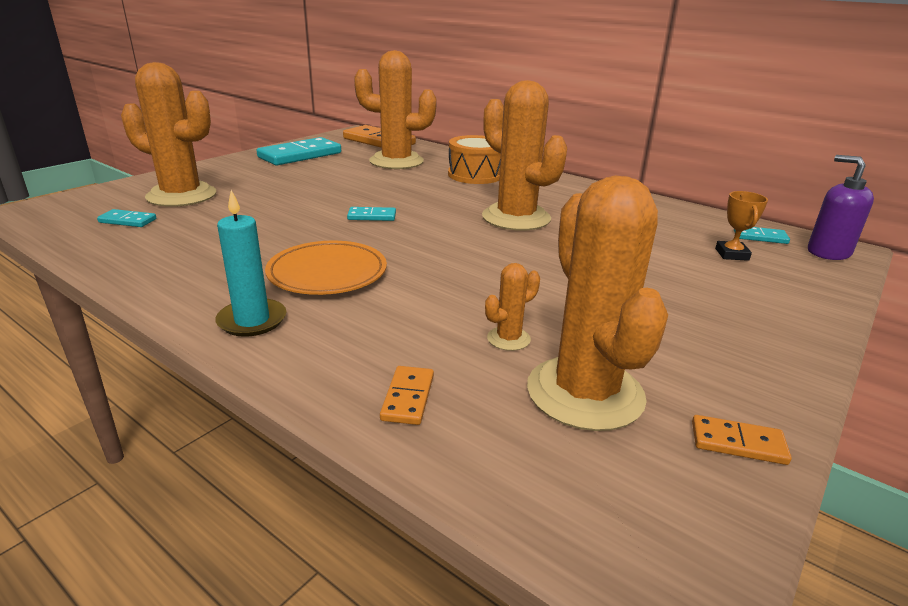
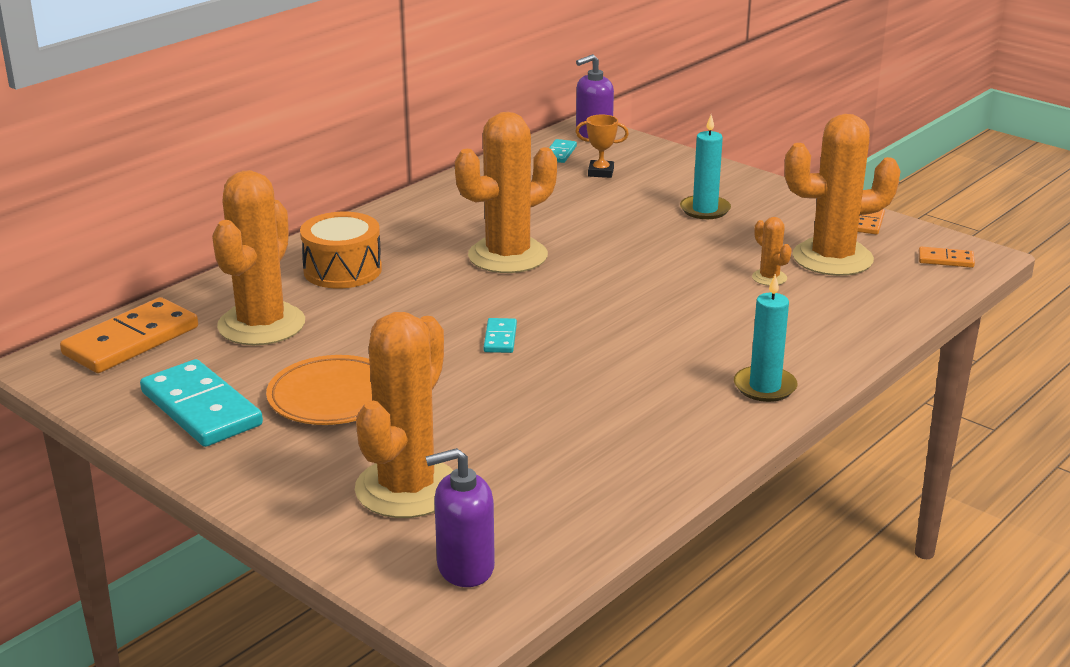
camera: 85 degrees left, 0 degrees up
turquoise domino [97,209,156,227] -> none
orange plate [265,241,387,295] -> orange plate moved to [266,355,372,425]
orange domino [380,366,434,425] -> orange domino moved to [919,247,975,268]
none -> purple soap dispenser [426,448,495,587]
none -> turquoise candle [680,115,731,219]

